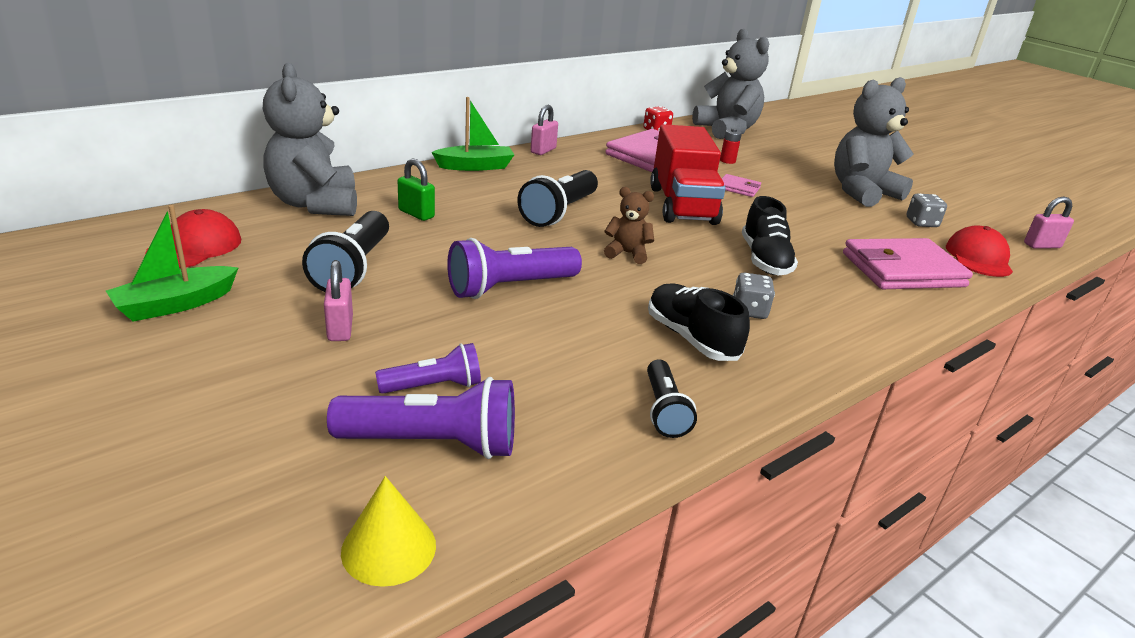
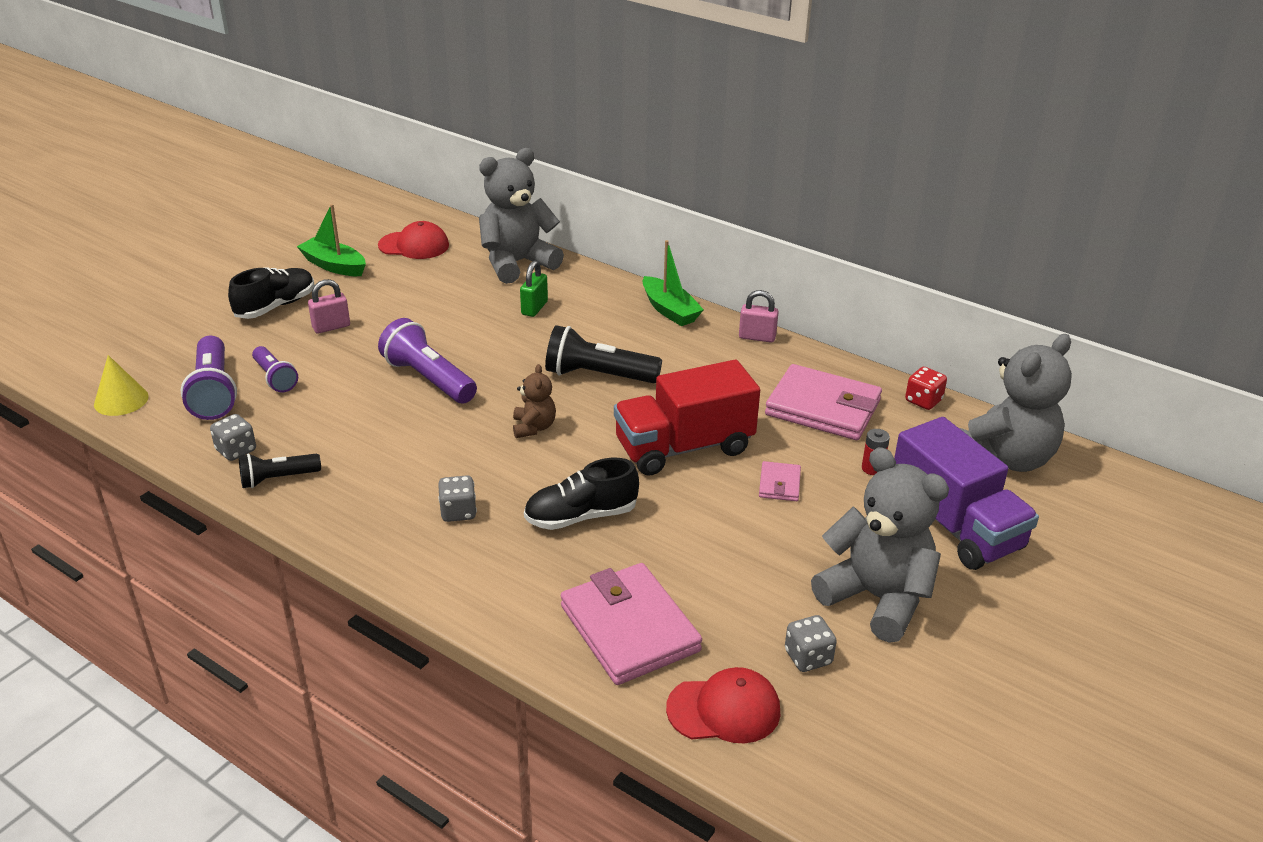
camera: 75 degrees right, 5 degrees up
black flashlight [302,211,389,292] -> none
black shoe [648,284,750,361] -> black shoe moved to [228,267,315,319]
pink padlock [1024,196,1074,249] -> none
none -> grey dice [210,414,256,461]
none -> purple truck [894,417,1039,570]

